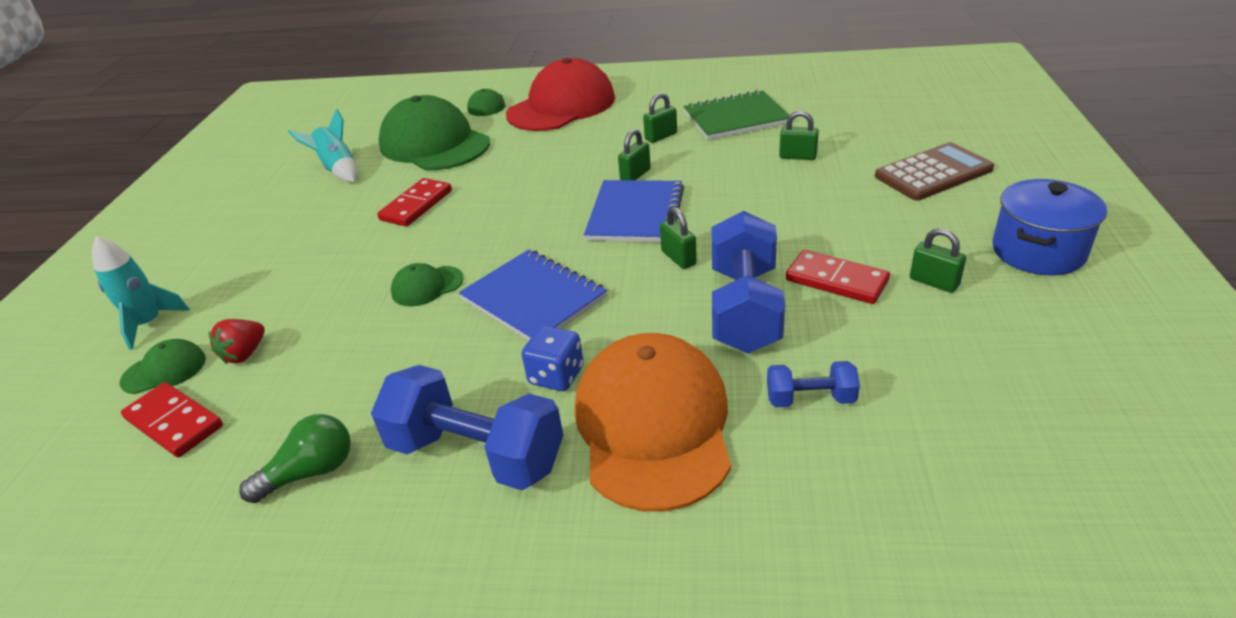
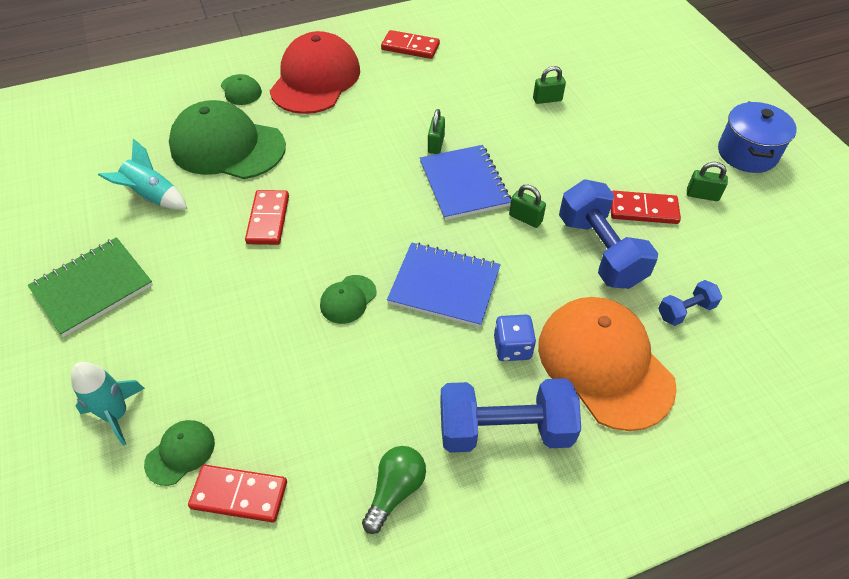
camera: 30 degrees left, 15 degrees up
red strawberry [209,319,265,364] -> none
green padlock [643,93,677,143] -> none
green notebook [684,90,790,140] -> green notebook moved to [28,237,153,337]
brown calculator [875,142,994,201] -> none
none -> red domino [381,30,440,59]

